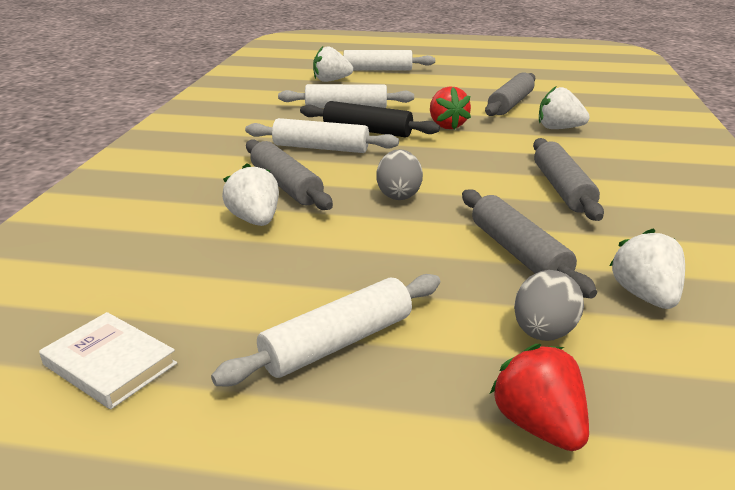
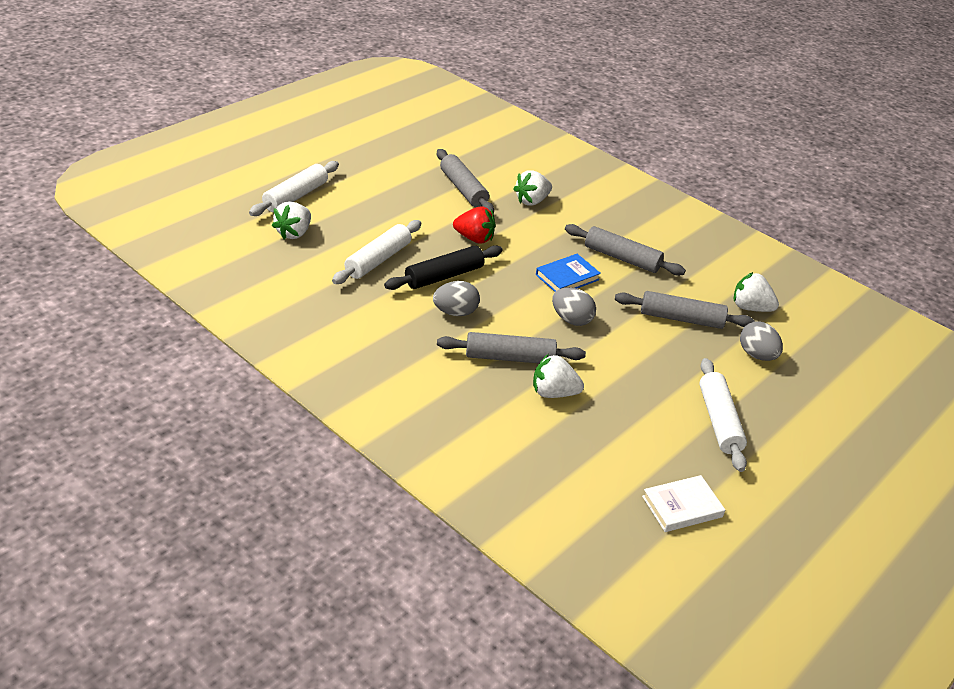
camera: 60 degrees left, 10 degrees up
white rolling pin [245,118,399,153] -> grey egg [433,281,480,316]
red strawberry [490,344,589,451] -> none
none -> blue book [536,254,601,292]

